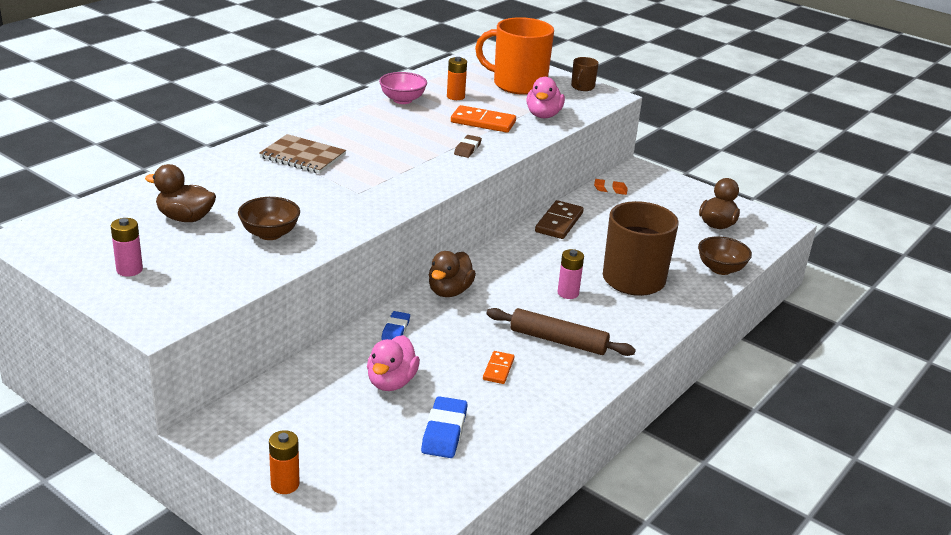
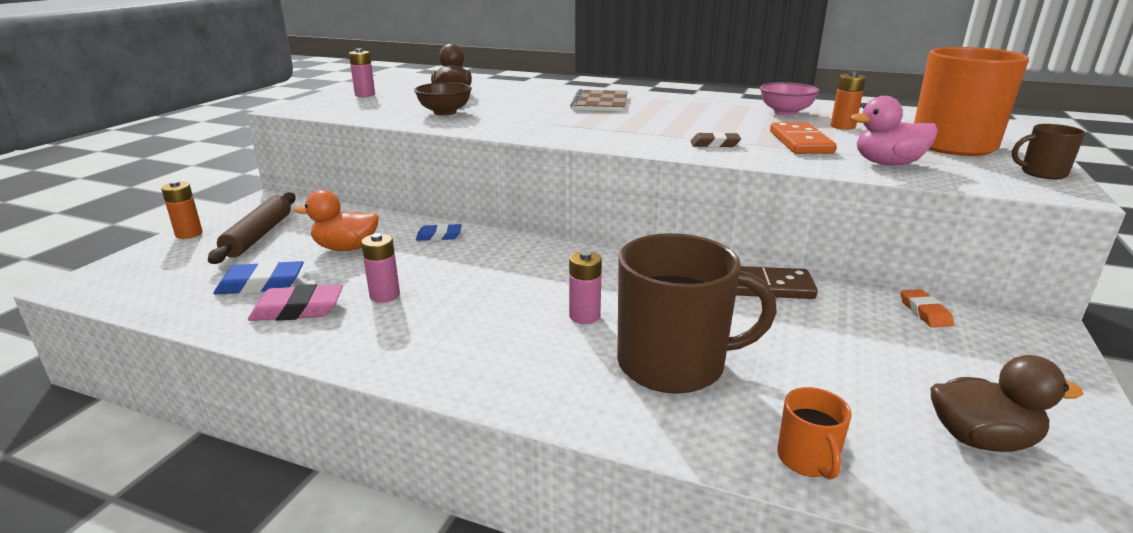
camera: 75 degrees right, 5 degrees down
pink duck [367,335,420,391] -> orange duck [294,190,379,251]
brown duck [429,251,476,297] -> none
orange domino [483,351,515,384] -> pink battery [361,233,400,303]
brown rolling pin [486,308,636,356] -> brown rolling pin moved to [208,192,296,264]
brown bowl [698,236,752,275] -> orange mug [777,387,852,480]
none -> pink eraser [248,284,343,321]

